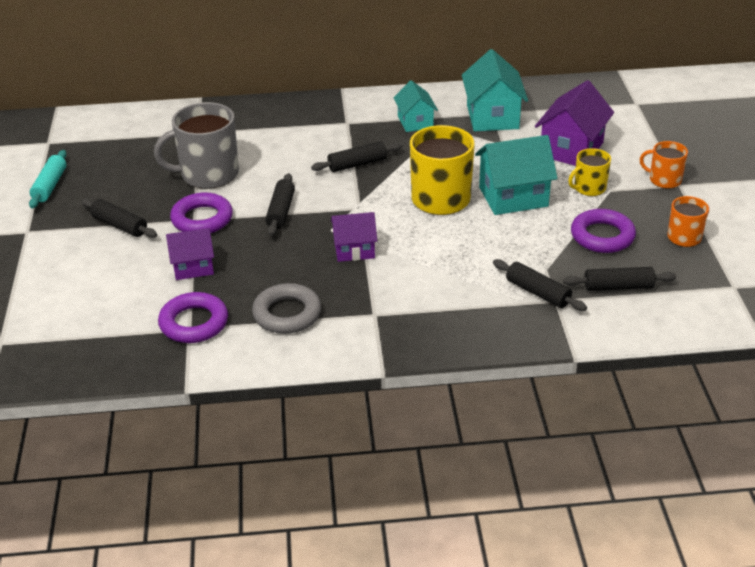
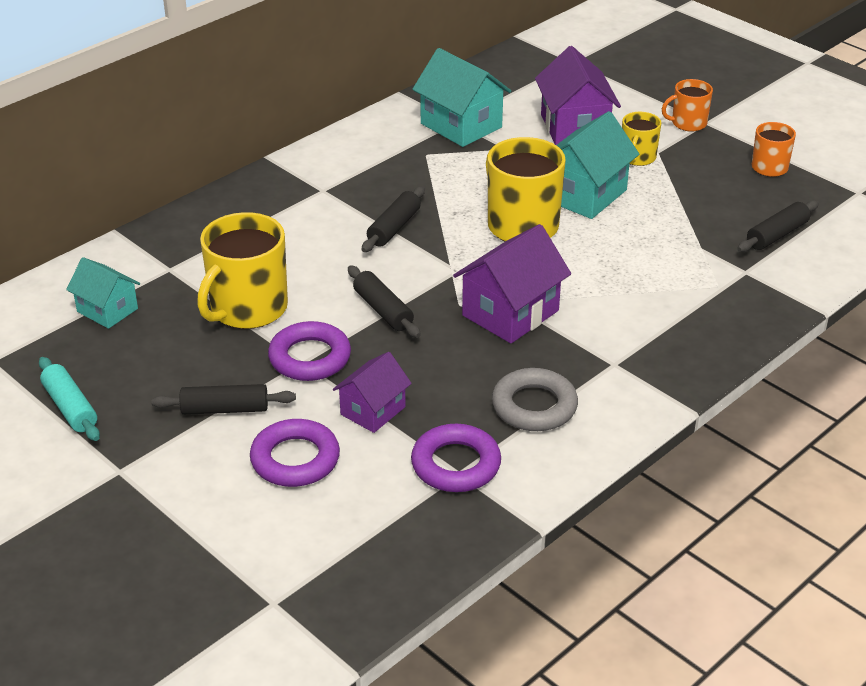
camera: 40 degrees left, 0 degrees up
grey mug [154,102,239,189] -> yellow mug [197,212,288,329]
purple house [331,212,377,262] -> purple house [453,224,571,343], size x1.61
turquoise house [394,80,438,132] -> turquoise house moved to [66,257,140,329]
black rolling pin [493,259,587,311] -> none
purple ring [571,209,636,253] -> purple ring moved to [250,419,340,487]

